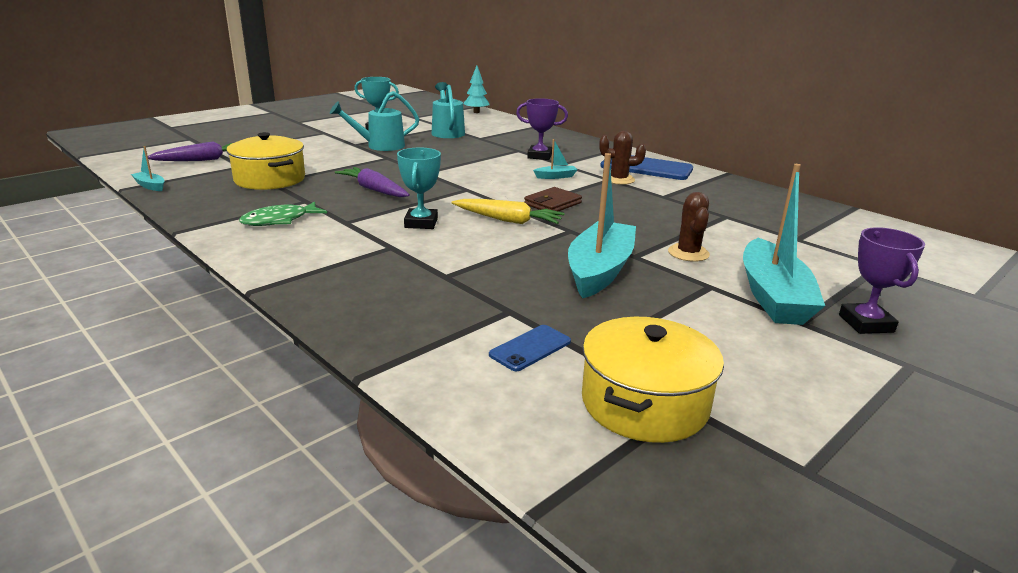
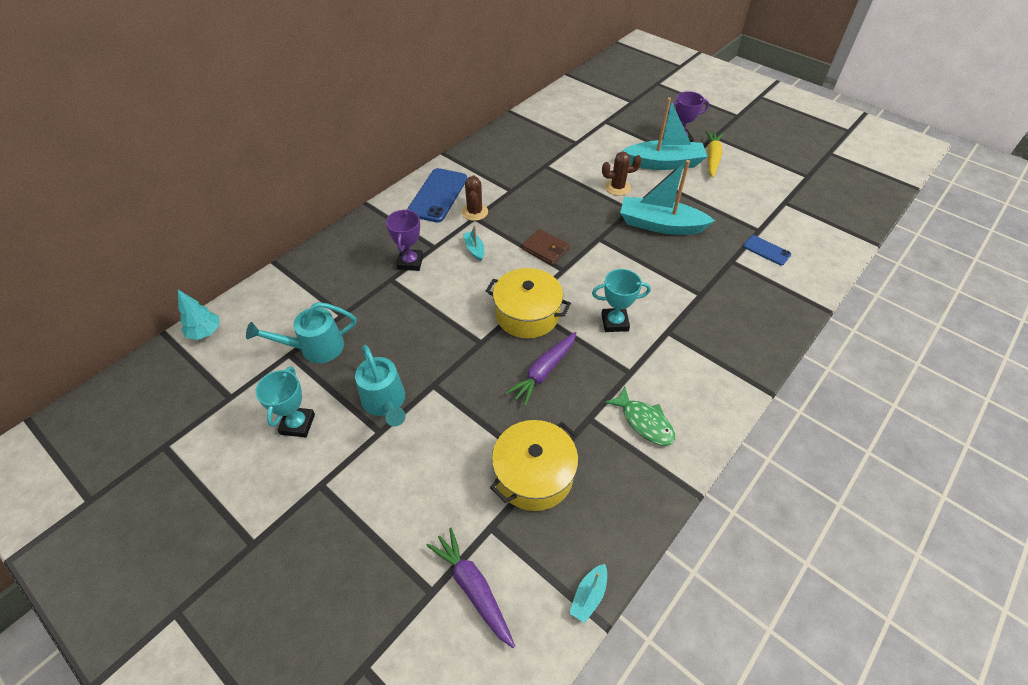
camera: 95 degrees left, 25 degrees up
yellow carrot [452,199,565,224] -> yellow carrot moved to [706,131,724,178]
yellow pot [582,317,724,443] -> yellow pot moved to [486,268,571,338]

